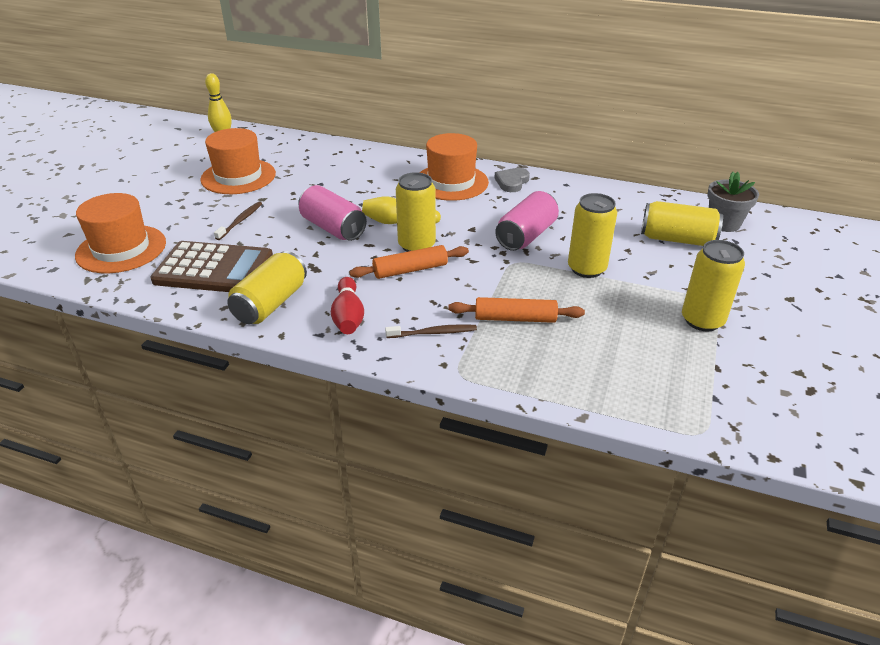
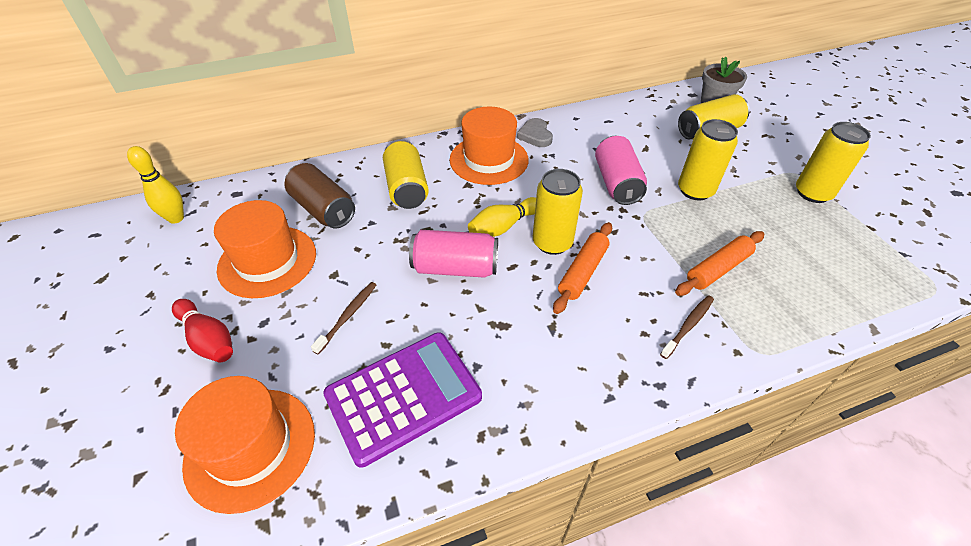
camera: 40 degrees left, 10 degrees up
brown calculator [150,241,273,292] -> purple calculator [323,332,482,468]
brown toothbrush [214,202,262,240] -> brown toothbrush turned 45 degrees clockwise [311,282,376,355]
yellow can [227,251,307,324] -> yellow can moved to [383,139,429,209]
red bowling pin [331,277,364,334] -> red bowling pin moved to [172,299,233,362]
none -> brown can [284,163,355,229]

